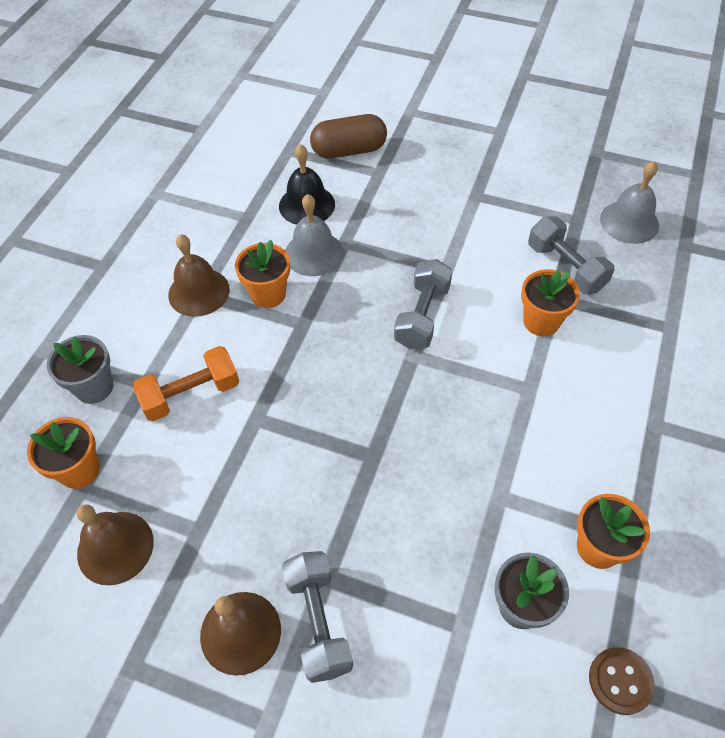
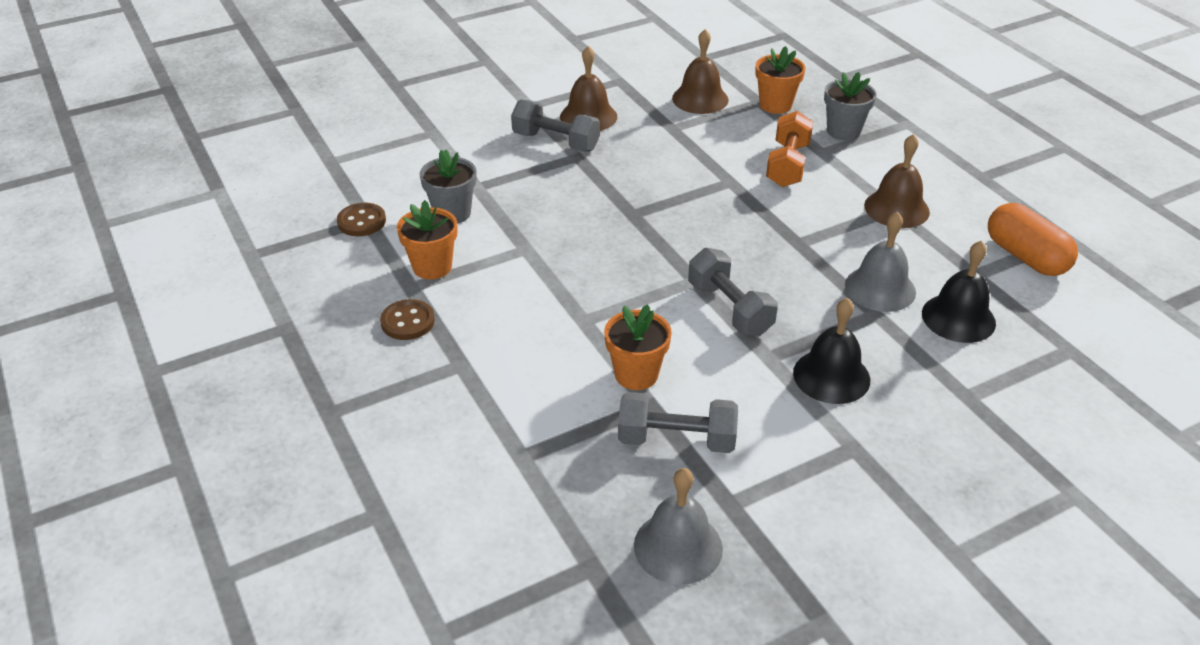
camera: 130 degrees right, 15 degrees down
orange flower pot [235,240,290,308] -> none
brown capsule [310,114,387,159] -> none
none -> brown button [380,299,435,340]
none -> black bell [793,298,870,404]
none -> orange capsule [988,203,1078,276]

